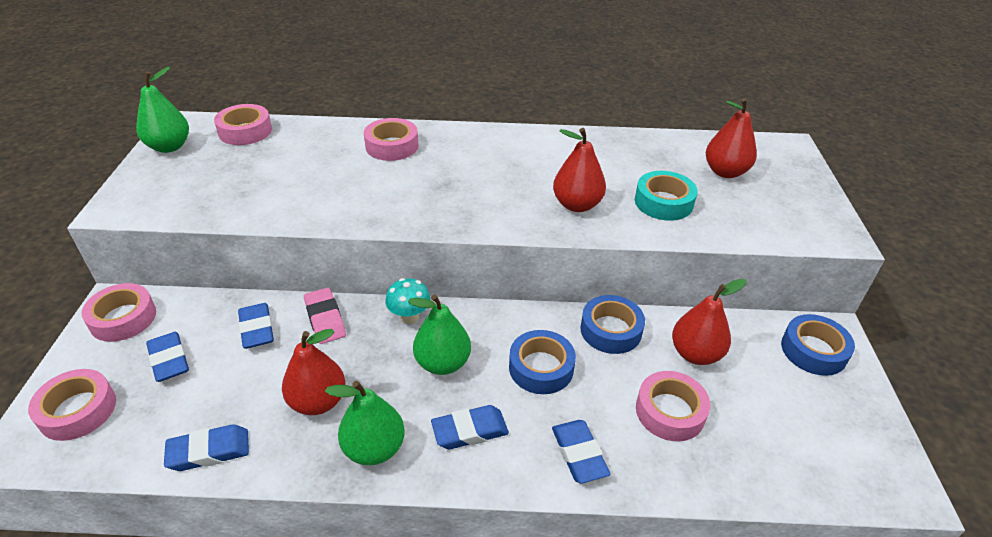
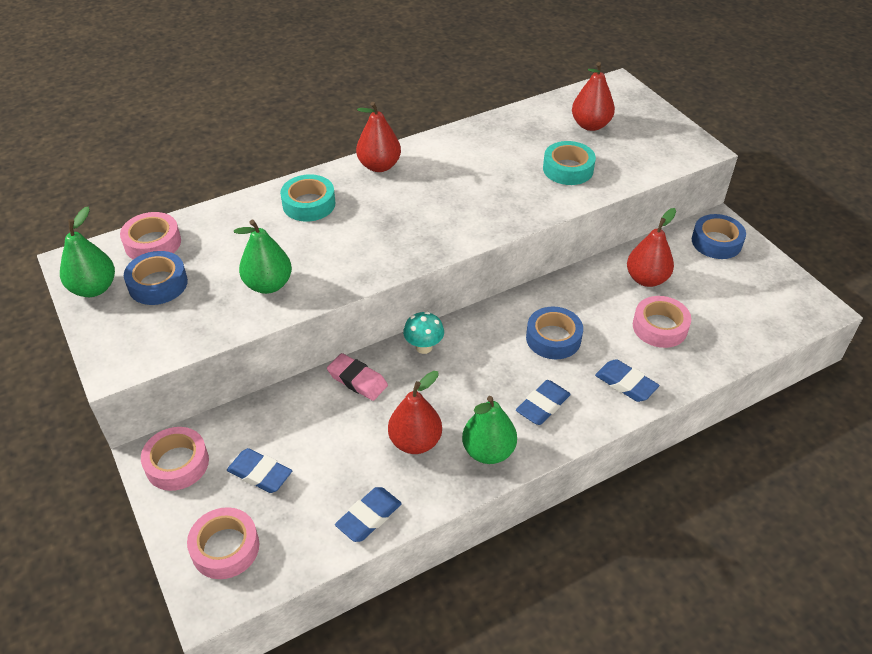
camera: 30 degrees left, 5 degrees up
blue eraser [238,303,274,349] -> none
pink tape [364,118,418,161] -> turquoise tape [280,174,335,222]
green pear [408,294,471,375] -> green pear moved to [234,220,292,294]
red pear [553,128,606,212] -> red pear moved to [356,102,401,172]
blue tape [580,295,645,354] -> blue tape moved to [124,251,188,305]

